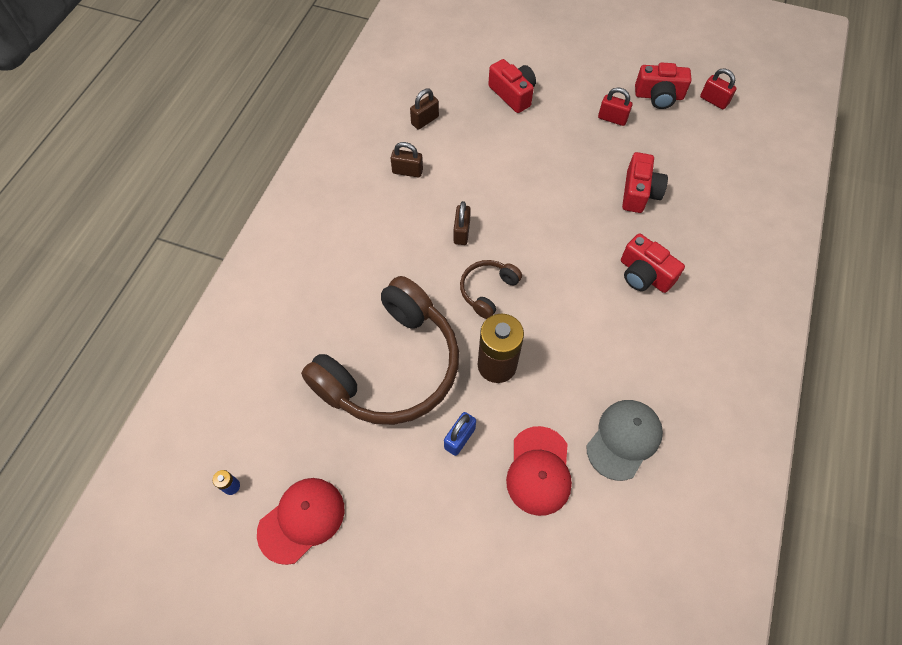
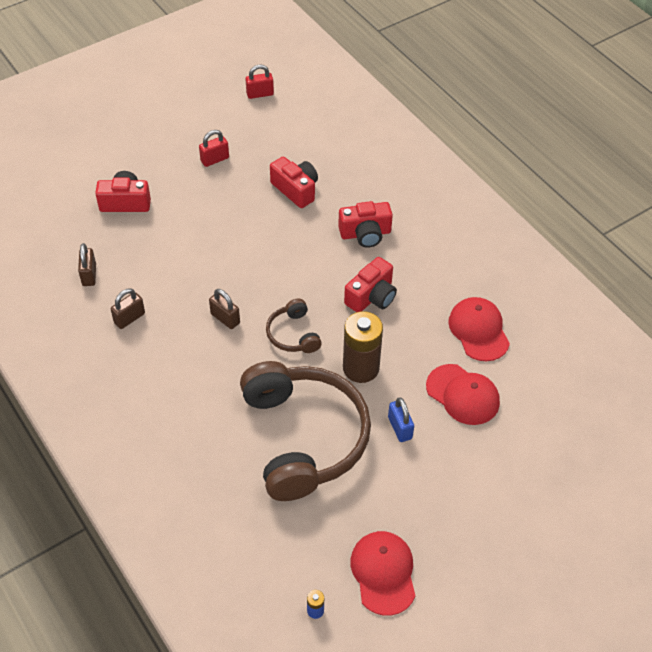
camera: 55 degrees left, 10 degrees down
grey cap [586,400,663,481] -> red cap [448,297,510,361]
red camera [635,62,692,109] -> red camera moved to [344,257,397,312]

